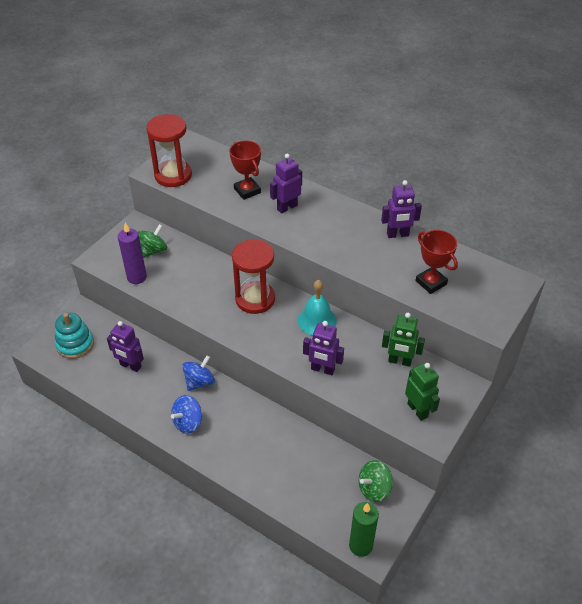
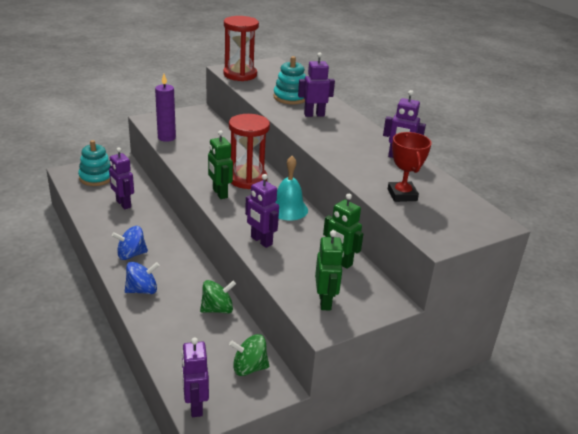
camera: 25 degrees right, 15 degrees down
green spinning top [138,224,167,258] -> green spinning top moved to [200,280,236,314]
blue spinning top [182,355,215,391] -> blue spinning top moved to [125,262,159,294]
red trophy [229,141,261,200] -> turquoise stacking toy [273,56,306,104]
green candle [349,502,379,557] -> purple robot [182,337,209,417]
none -> green robot [208,130,233,199]

